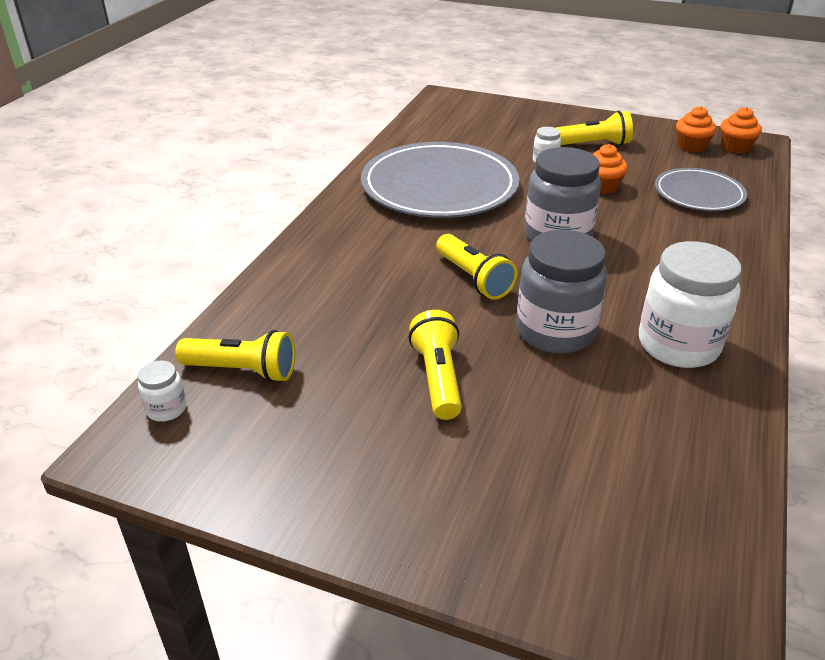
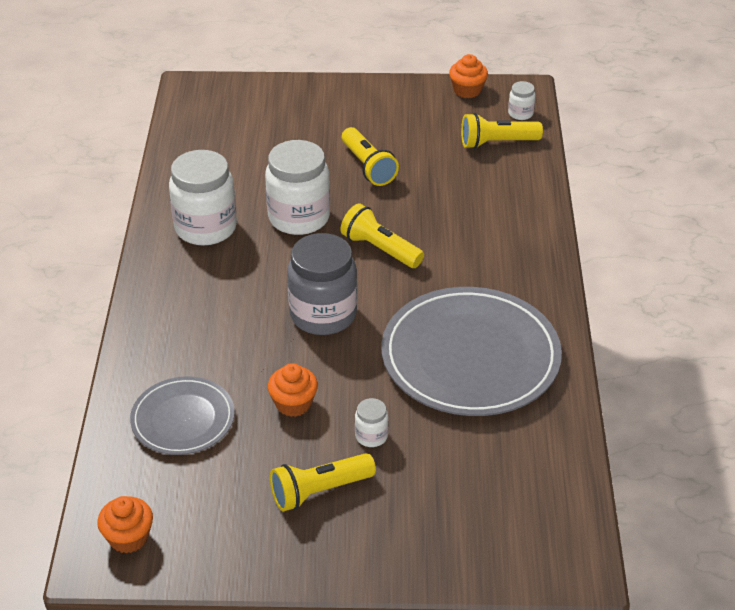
camera: 160 degrees right, 5 degrees up
grey jar [517,230,607,354] -> white jar [265,140,330,235]
orange cupcake [676,106,717,153] -> orange cupcake moved to [449,54,488,98]

